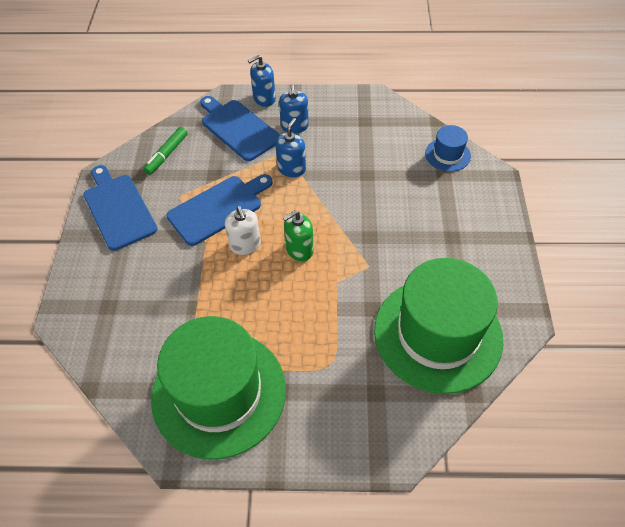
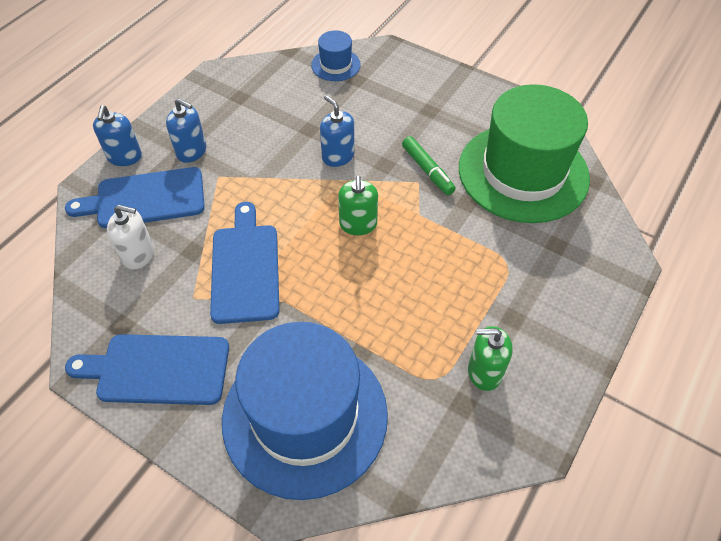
camera: 60 degrees left, 0 degrees up
green marker [143,127,188,175] -> green marker moved to [402,136,456,195]
green hat [151,316,286,460] -> green soap dispenser [468,326,513,391]
white soap dispenser [225,206,261,255] -> white soap dispenser moved to [107,205,154,269]
blue soap dispenser [275,118,306,177] -> blue soap dispenser moved to [320,95,355,167]
none -> blue hat [222,322,388,500]

